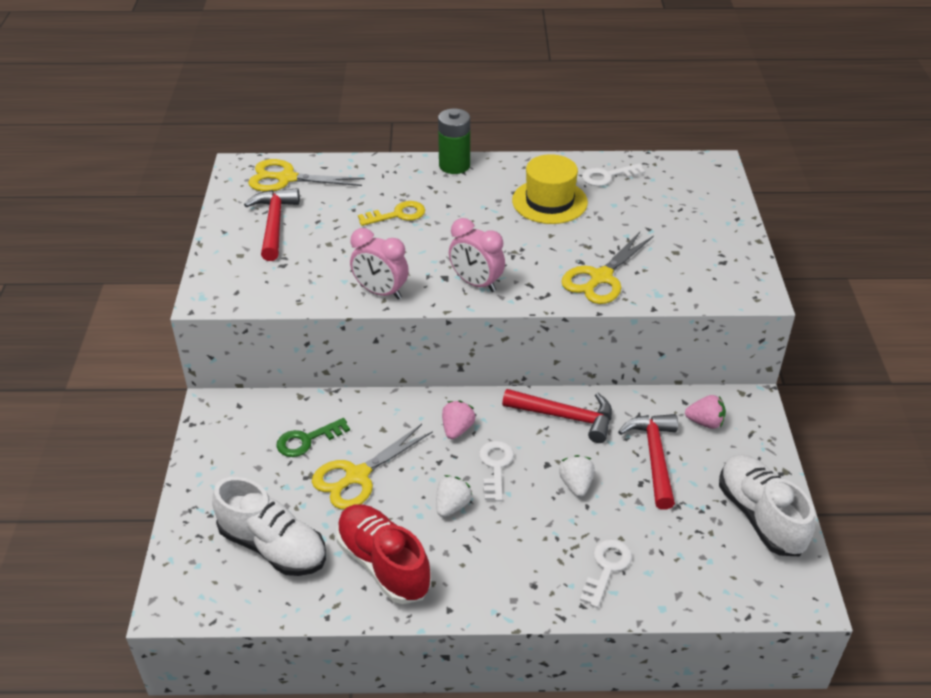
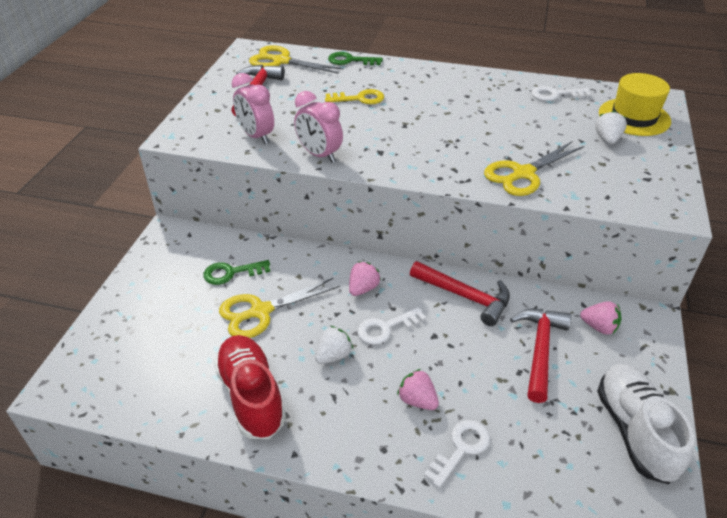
camera: 15 degrees right, 0 degrees up
white shoe [212,477,326,576] -> none
green battery [438,109,470,174] -> none
pink clock [449,218,505,292] -> pink clock moved to [232,73,274,144]
white key [479,441,514,501] -> white key turned 135 degrees counterclockwise [358,307,426,345]
yellow hat [512,154,588,224] -> yellow hat moved to [599,73,671,136]
white strawberry [559,455,595,497] -> white strawberry moved to [595,111,627,145]
none -> green key [328,52,383,65]
none -> pink strawberry [397,369,439,410]

